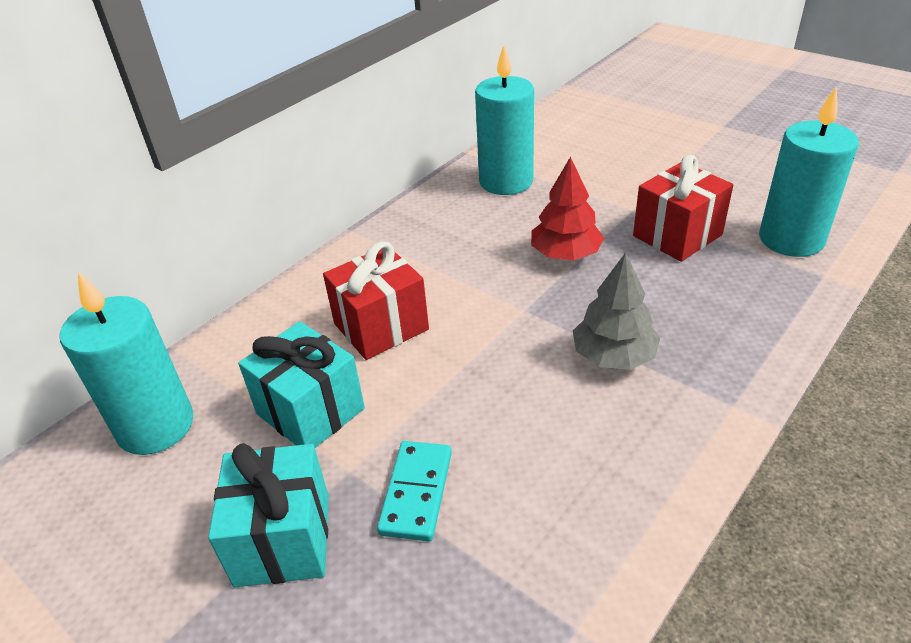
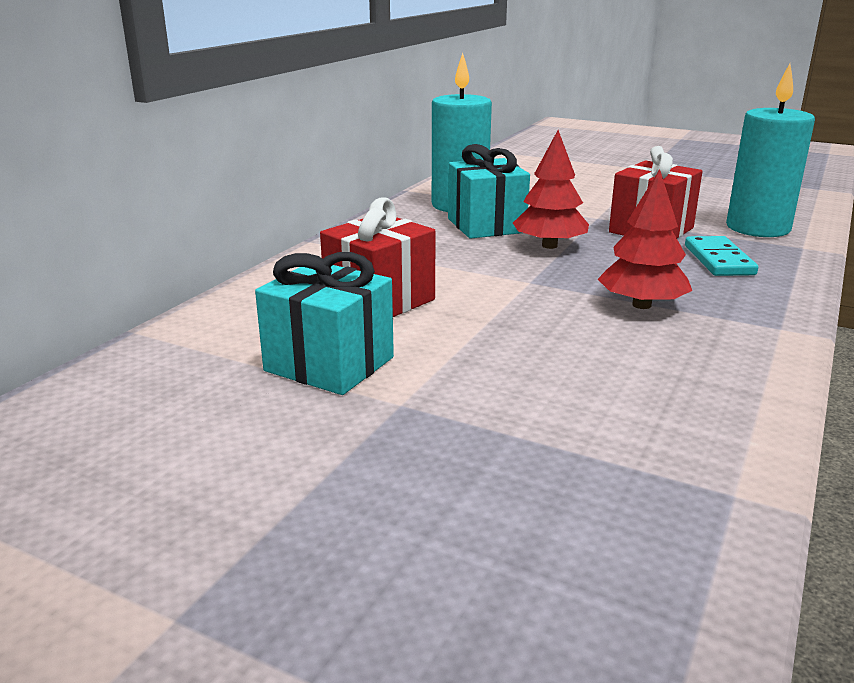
camera: 15 degrees left, 15 degrees down
turquoise candle [60,272,194,455] -> none
turquoise gift [208,443,329,587] -> turquoise gift moved to [448,144,530,239]
turquoise domino [377,441,452,541] -> turquoise domino moved to [685,236,758,276]
grey tree [573,252,660,370] -> red tree [598,169,692,309]

